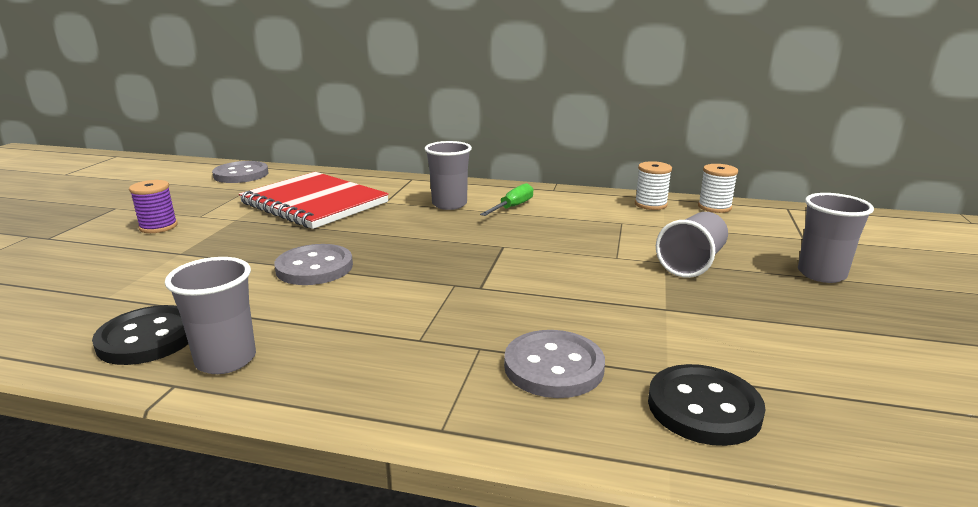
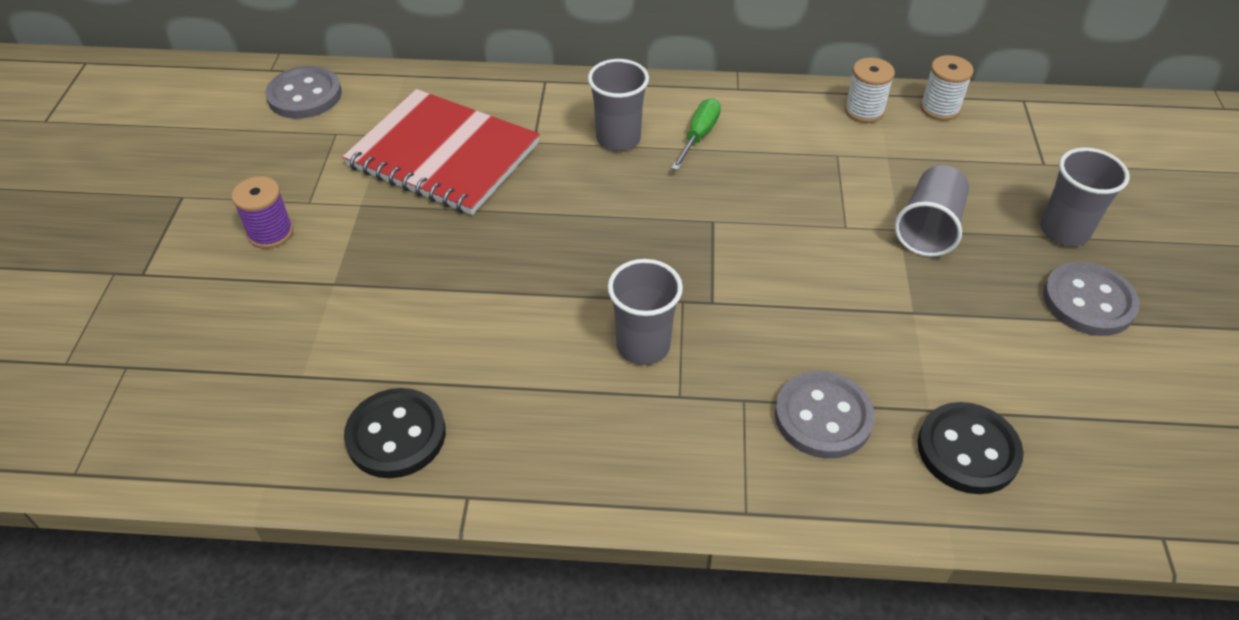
camera: 10 degrees left, 25 degrees up
grey cup [165,257,256,374] -> grey cup moved to [608,259,683,365]
grey button [274,244,353,285] -> grey button moved to [1043,262,1140,336]

